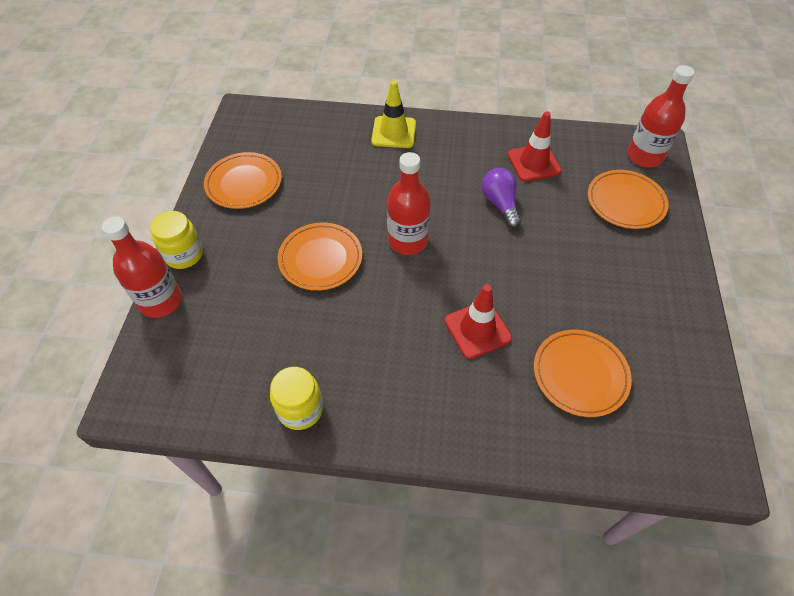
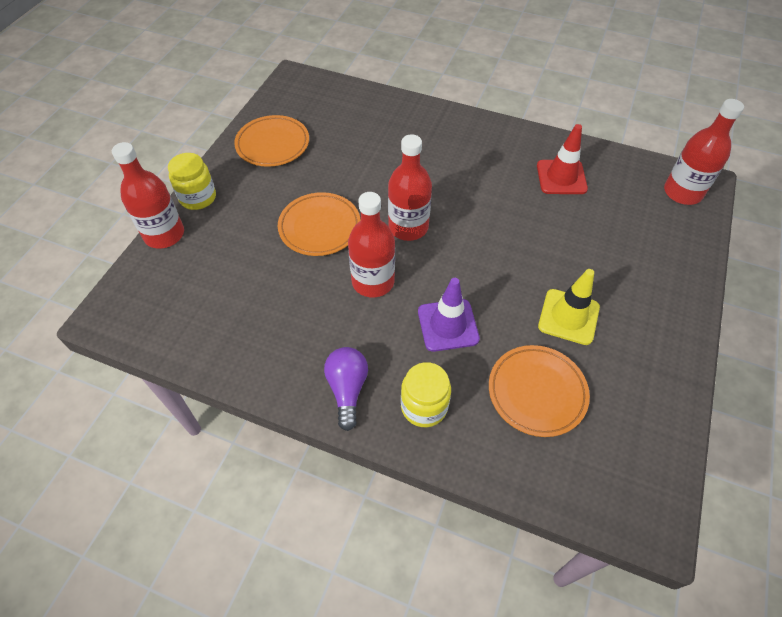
camera: 15 degrees right, 0 degrees up
yellow jar [270,367,323,430] -> yellow jar moved to [401,362,451,427]
yellow traffic cone [371,80,416,148] -> yellow traffic cone moved to [538,269,600,345]
red traffic cone [444,284,512,359] -> purple traffic cone [418,278,480,352]
purple light bulb [481,168,521,228] -> purple light bulb moved to [324,347,368,431]
orange plate [588,170,669,229] -> none
none -> red bottle [348,192,395,298]

